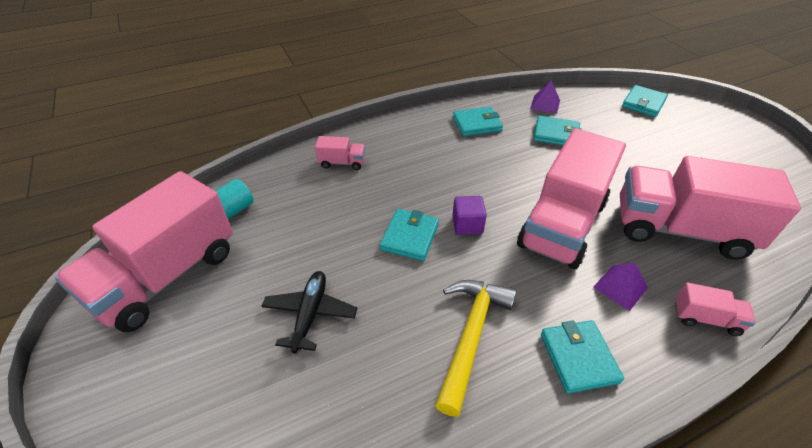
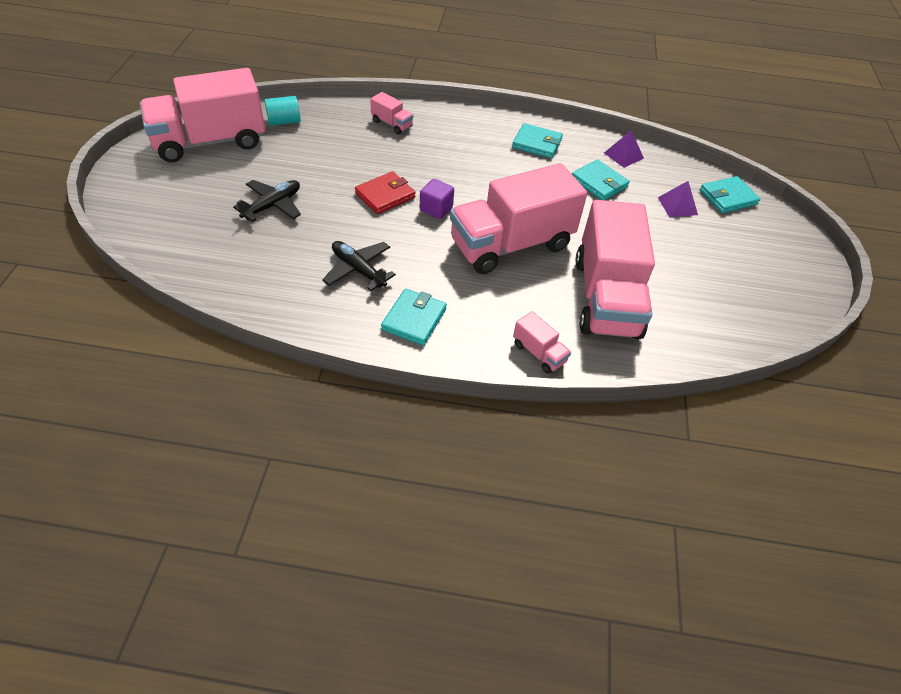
camera: 30 degrees right, 5 degrees up
turquoise wallet [380,209,439,261] -> red wallet [355,171,415,214]
yellow hammer [435,280,516,417] -> black plane [322,241,396,291]
purple pyramid [593,262,648,311] -> purple pyramid moved to [658,181,698,217]
pink truck [620,156,801,260] -> pink truck turned 135 degrees counterclockwise [576,200,655,339]

